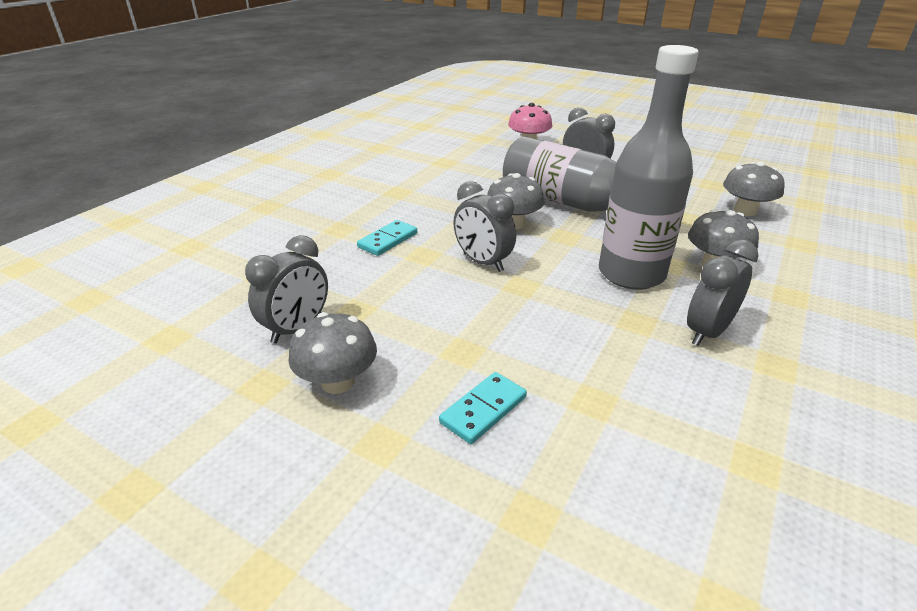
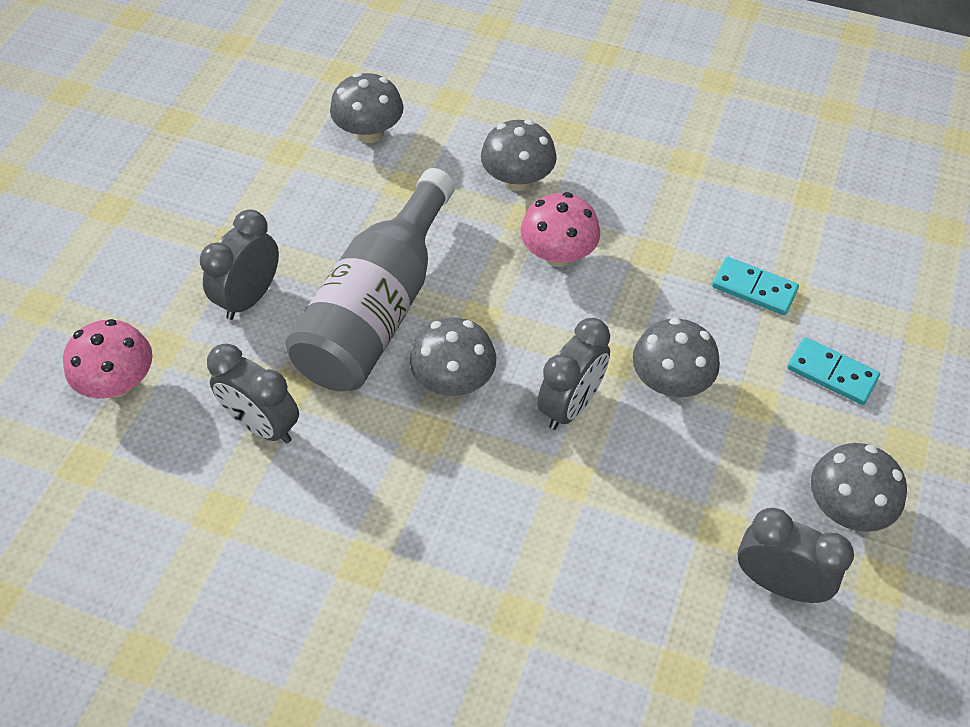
camera: 100 degrees left, 20 degrees up
turquoise domino [357,220,417,256] -> turquoise domino moved to [712,257,799,315]
grey bottle [599,45,699,290] -> pink mushroom [521,192,600,267]
grey clock [687,239,759,346] -> grey clock moved to [207,343,299,443]
none -> grey mushroom [633,318,720,397]

